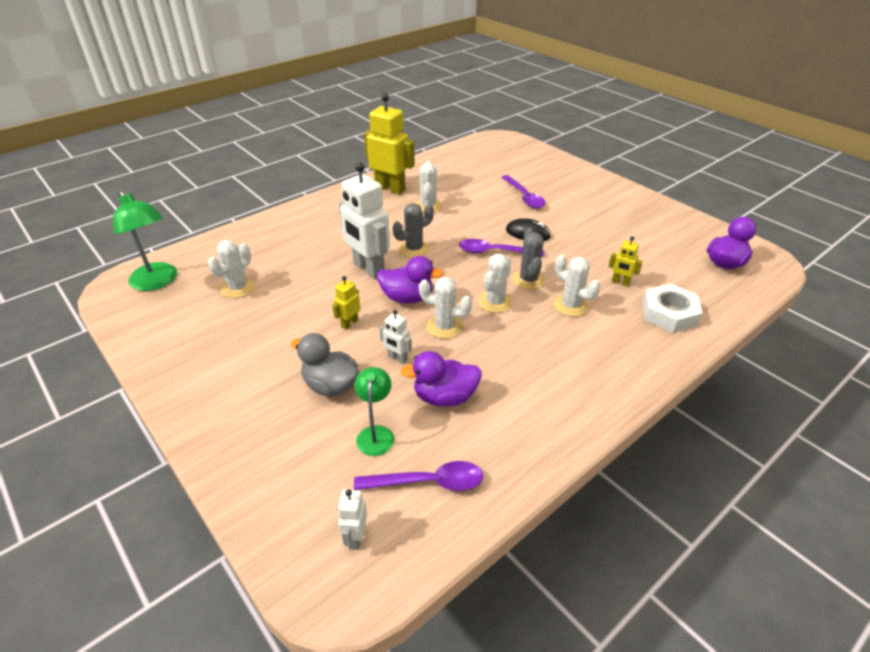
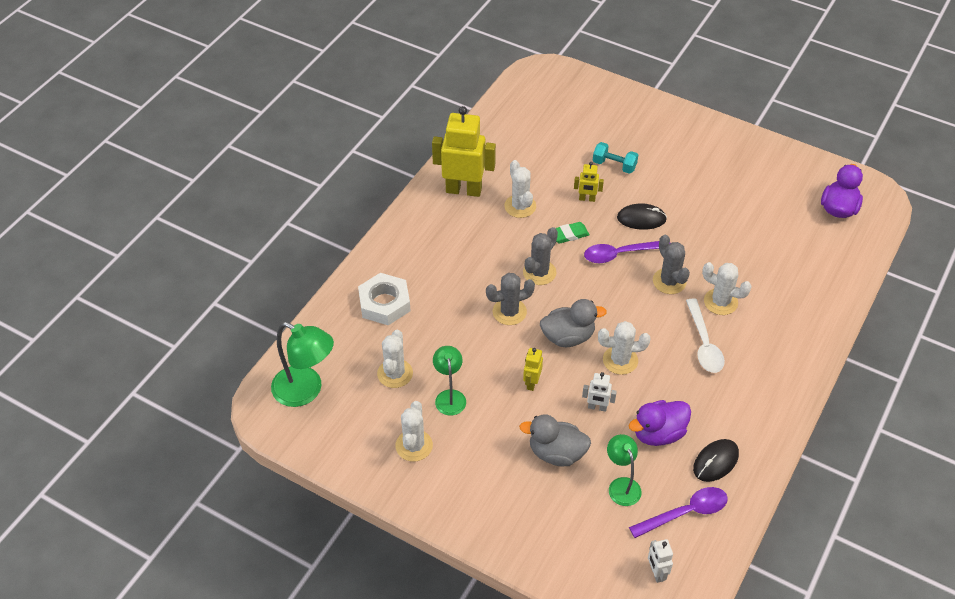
camera: 20 degrees left, 10 degrees up
white robot [339,162,390,279] -> grey cactus [486,273,535,325]
purple duck [377,256,443,303] -> grey duck [540,299,607,347]
white cactus [478,254,513,313] -> white cactus moved to [395,401,433,462]
purple spoon [501,175,545,209] -> turquoise dumbbell [593,142,638,174]
yellow robot [608,236,643,286] -> yellow robot moved to [574,162,604,202]
white nut [643,284,703,333] -> white nut moved to [358,273,411,325]
none -> green lamp [433,346,466,415]
none -> green eraser [555,222,590,244]
none -> white spoon [686,298,725,373]
none -> black mouse [693,439,739,482]

